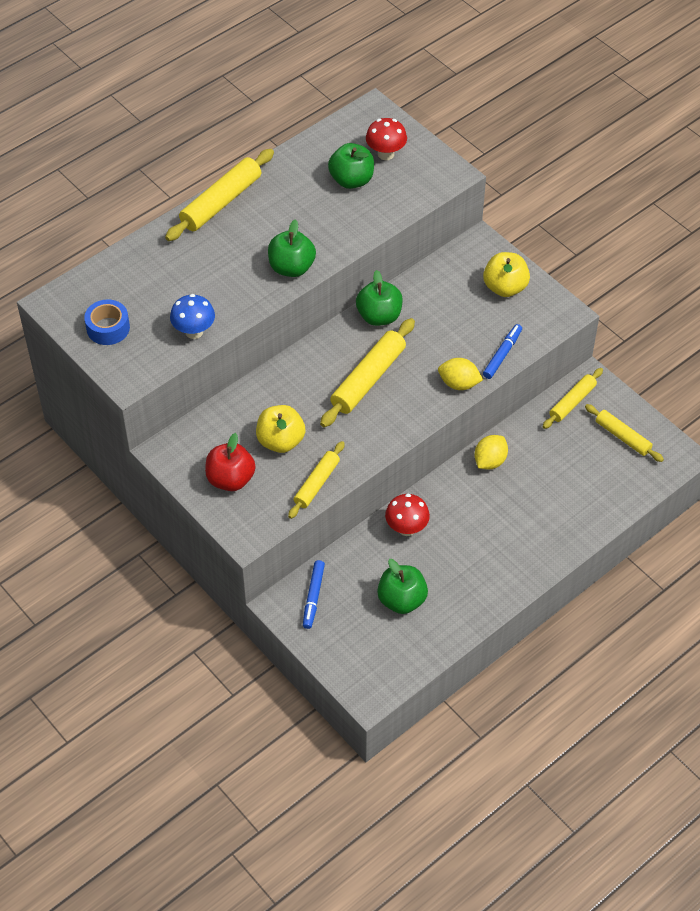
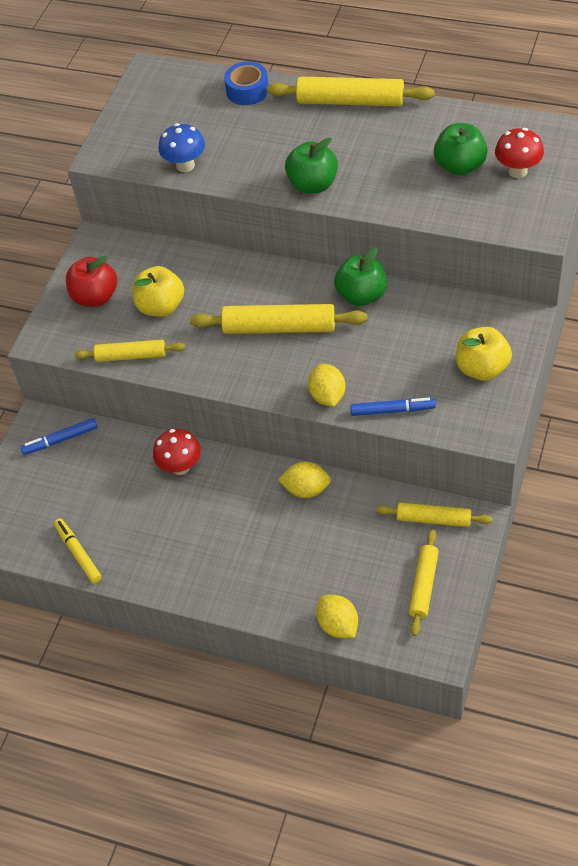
camera: 65 degrees right, 0 degrees up
blue tape [84,299,130,345] -> blue tape moved to [224,61,269,105]
green apple [377,559,428,614] -> none
none -> yellow marker [54,519,102,583]
none -> yellow lemon [316,595,358,638]

